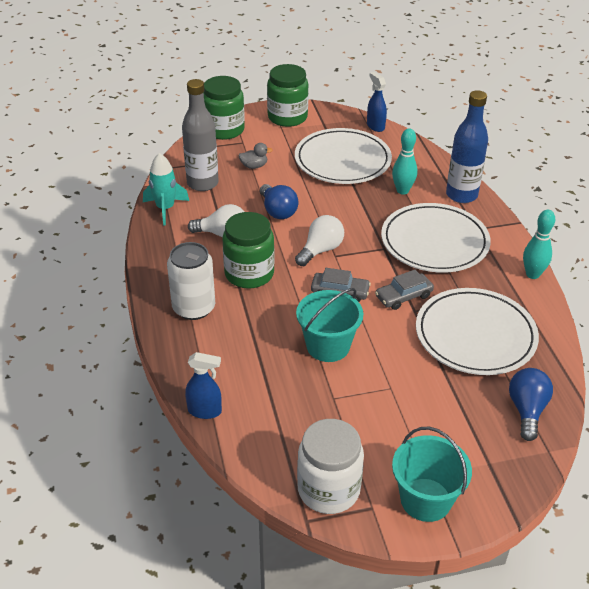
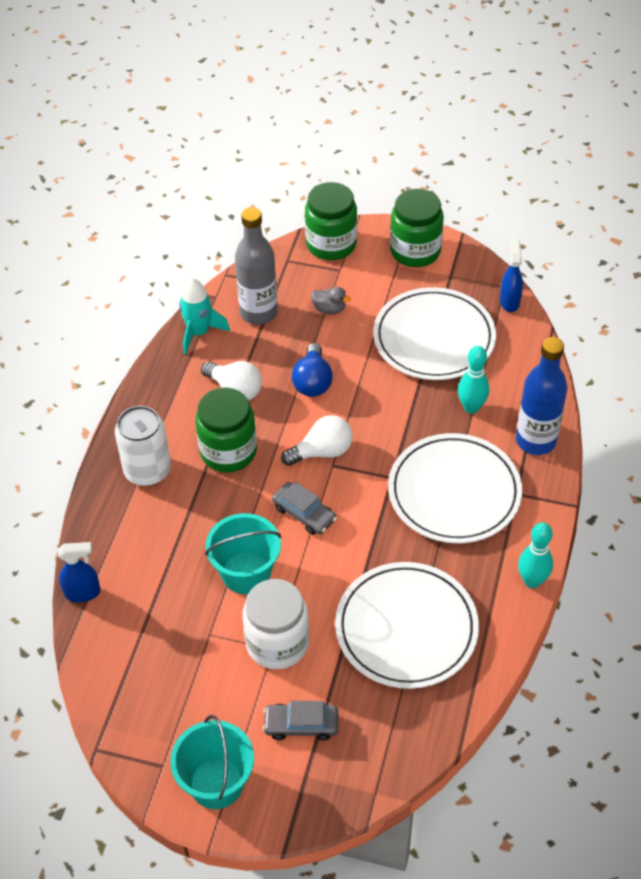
camera: 30 degrees right, 10 degrees up
blue spray bottle [185,352,222,419] -> blue spray bottle turned 45 degrees counterclockwise [58,542,101,602]
white jar [297,419,364,514] -> white jar moved to [242,579,309,669]
grey car [375,270,434,310] -> grey car moved to [263,701,338,741]
blue light bulb [509,368,553,441] -> none

